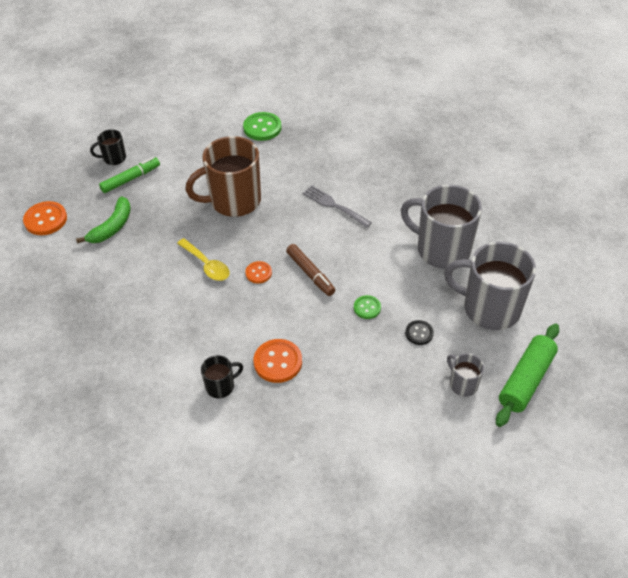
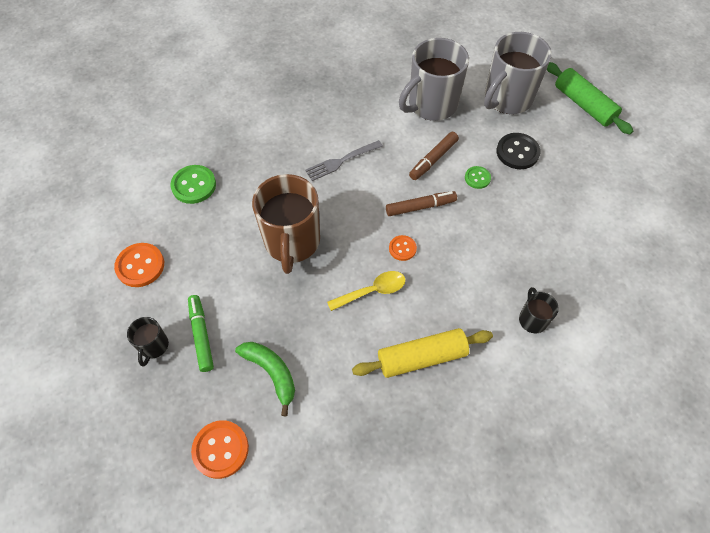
camera: 70 degrees left, 10 degrees up
orange button [254,339,302,383] -> orange button moved to [114,243,164,287]
black button [405,320,434,345] -> black button [497,133,541,169], size x1.69
grey mug [447,353,484,397] -> none
none -> yellow rolling pin [352,328,493,378]
none -> brown marker [409,132,459,180]

